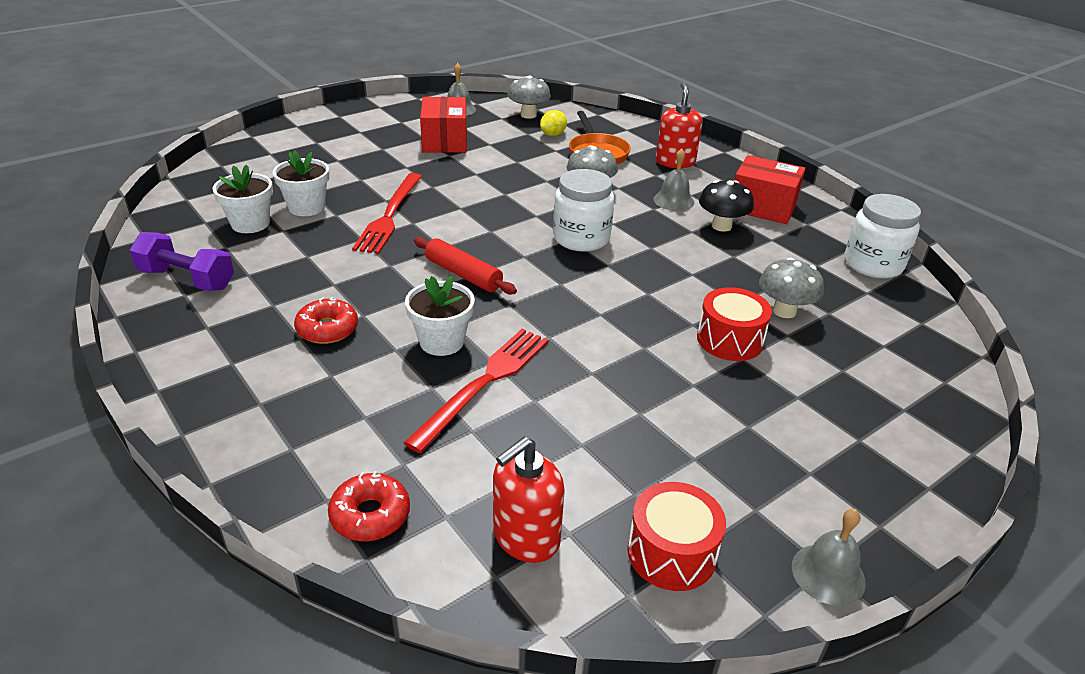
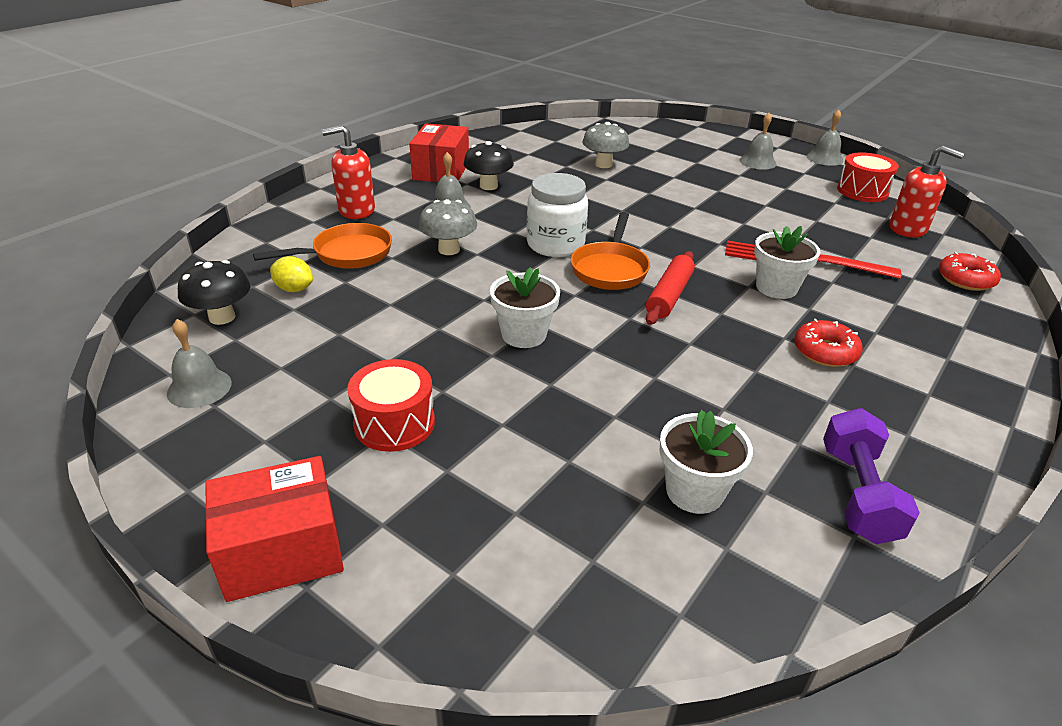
camera: 105 degrees left, 0 degrees up
white flower pot [273,150,330,216] -> white flower pot moved to [490,267,560,348]
red fork [352,173,422,254] -> none
red box [420,97,467,153] -> red box moved to [205,456,344,602]
grey mushroom [508,76,551,119] -> black mushroom [178,260,251,325]
red drum [697,287,772,361] -> red drum moved to [347,359,435,452]
white jar [844,194,921,278] -> none
none -> orange pan [571,212,650,290]
none -> grey bell [740,113,777,170]

